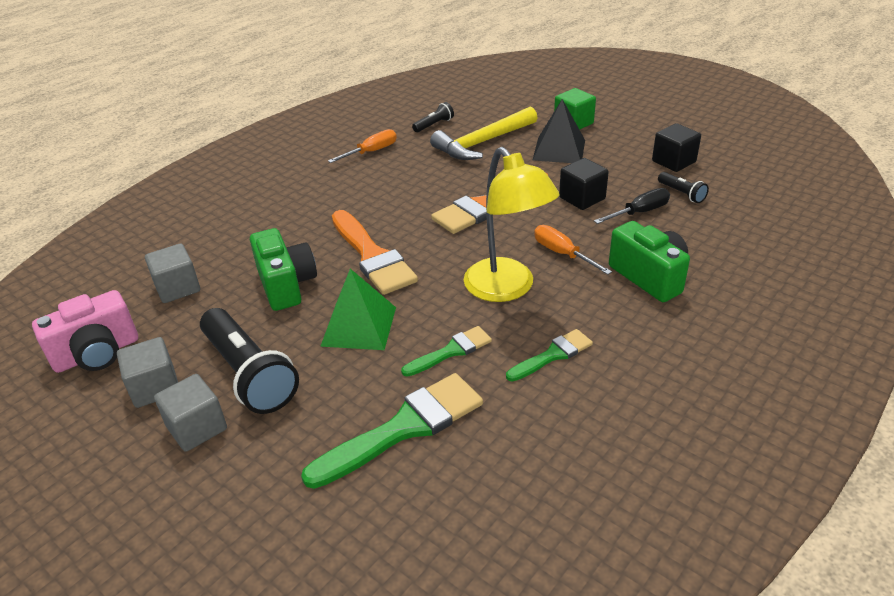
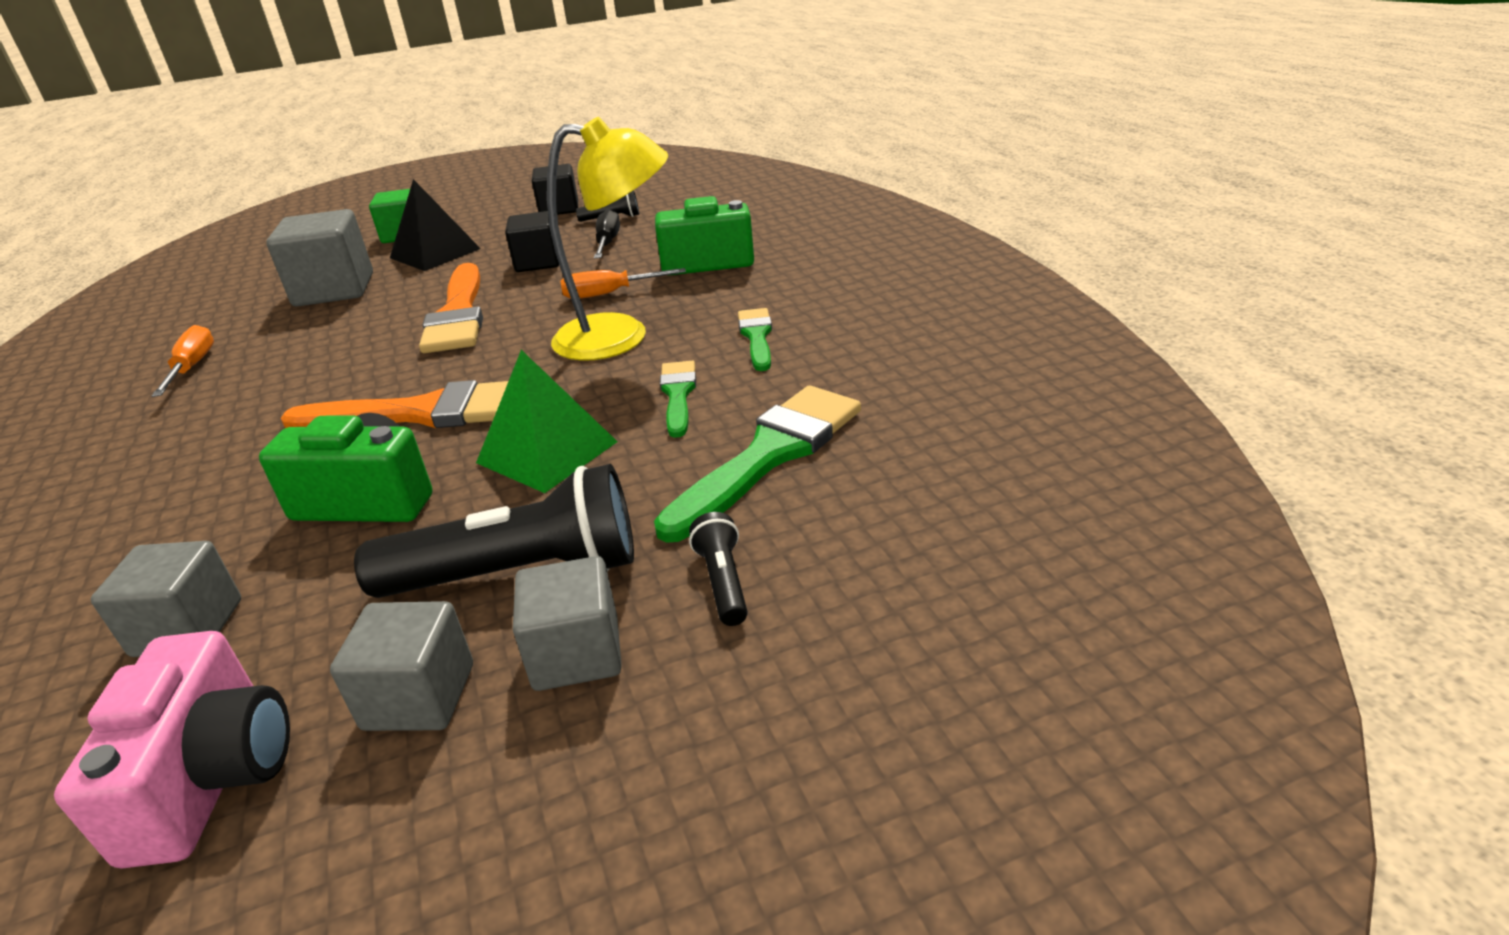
camera: 60 degrees left, 5 degrees down
green brush [301,373,483,489] -> green brush turned 45 degrees clockwise [654,386,861,543]
black flashlight [412,102,454,132] -> black flashlight moved to [689,512,748,626]
yellow hammer [430,107,537,160] -> grey cube [266,209,373,307]

